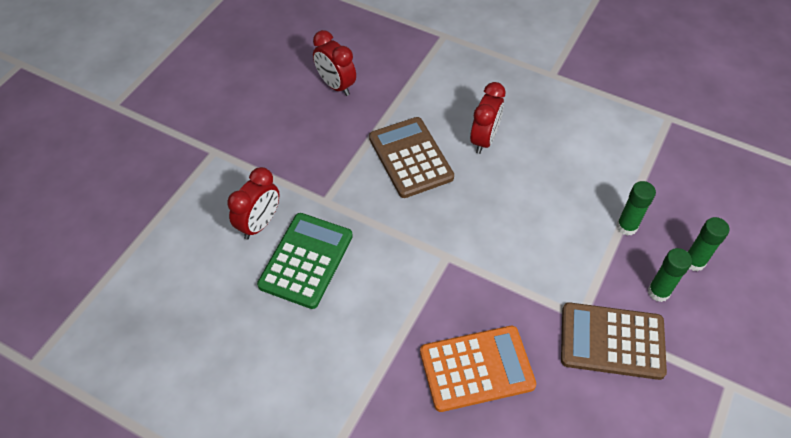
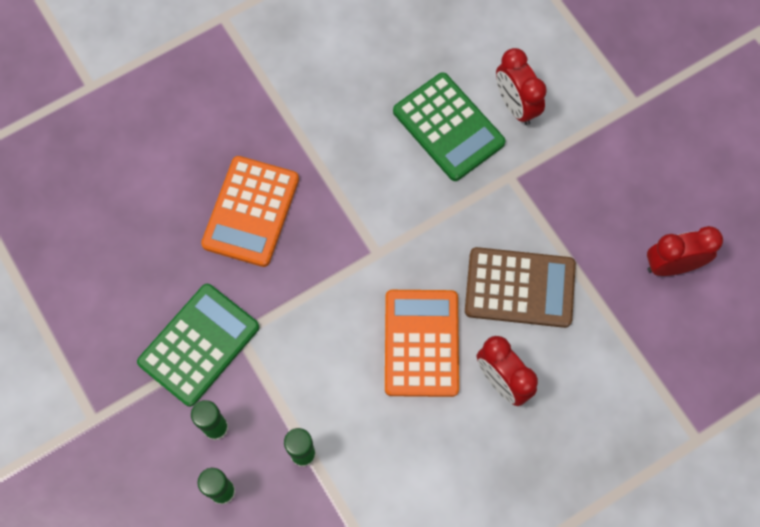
camera: 120 degrees right, 15 degrees up
brown calculator [561,302,667,380] -> green calculator [137,284,259,407]
none -> orange calculator [385,290,459,397]

